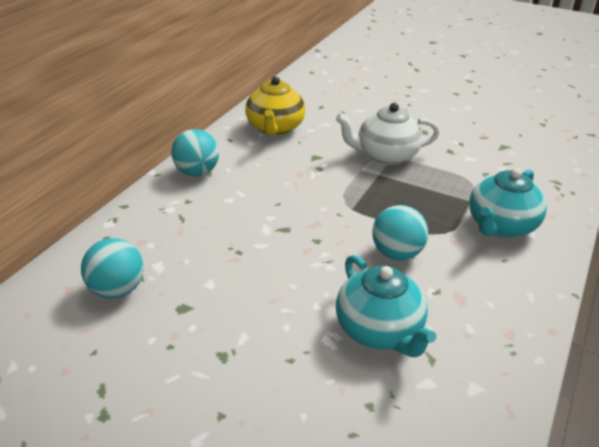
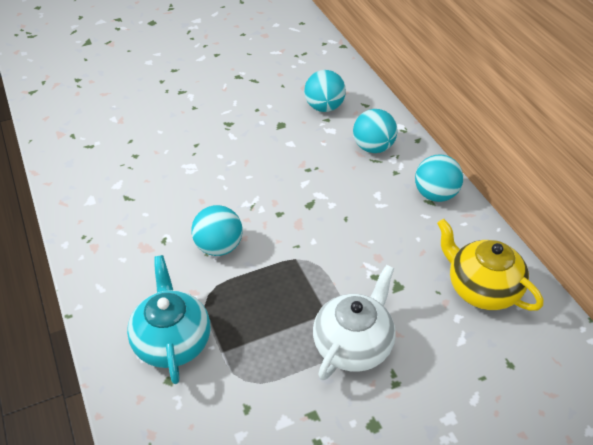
camera: 130 degrees right, 10 degrees up
turquoise teapot [336,255,436,357] -> none
none -> turquoise ball [353,109,398,153]

